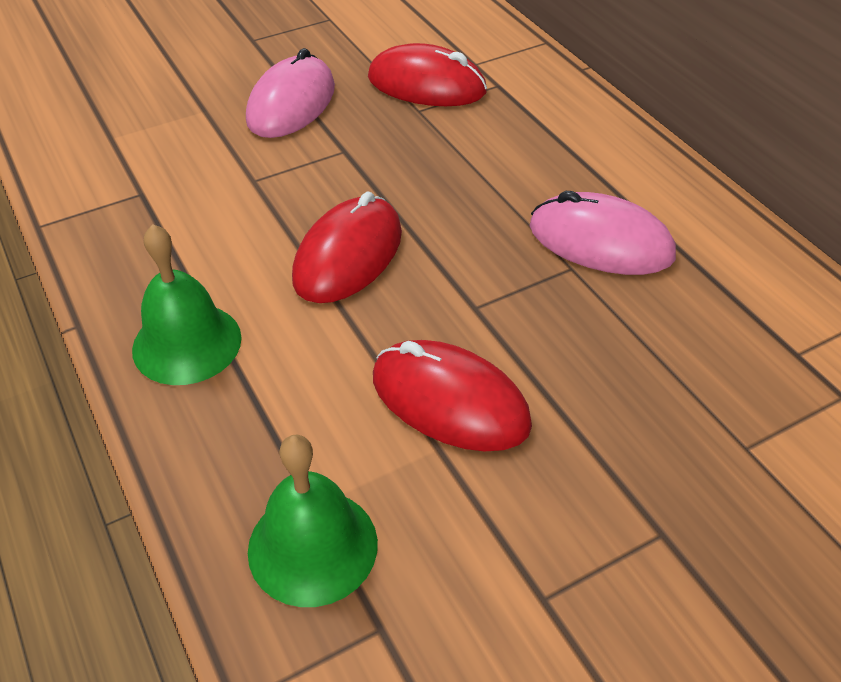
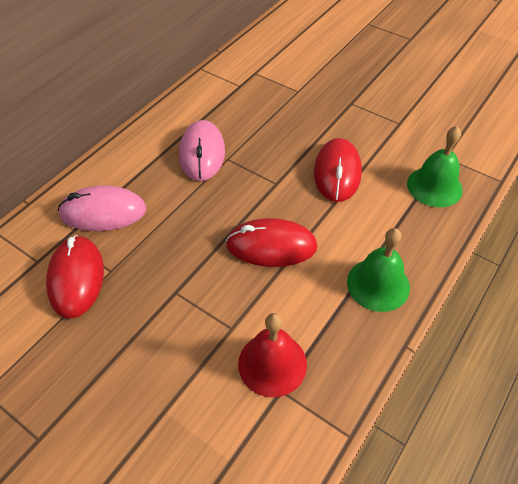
camera: 115 degrees left, 5 degrees up
pink mouse [246,48,335,138] -> pink mouse moved to [58,186,146,231]
none -> red bell [238,313,307,398]

